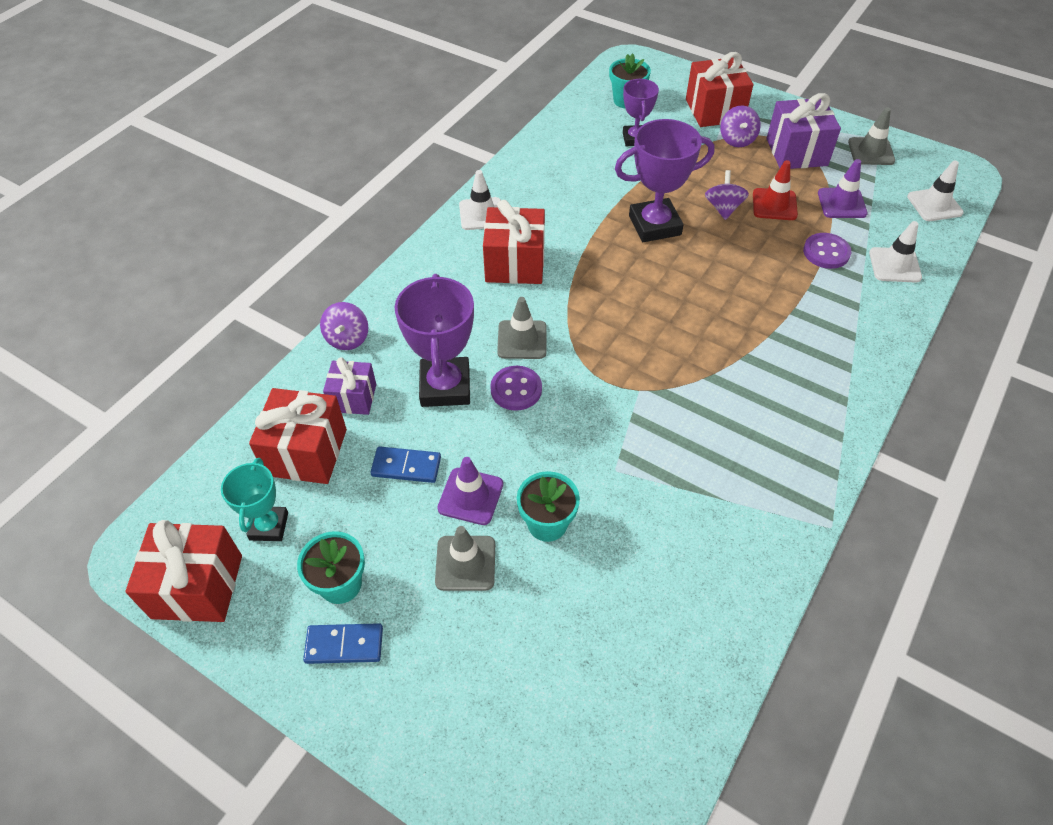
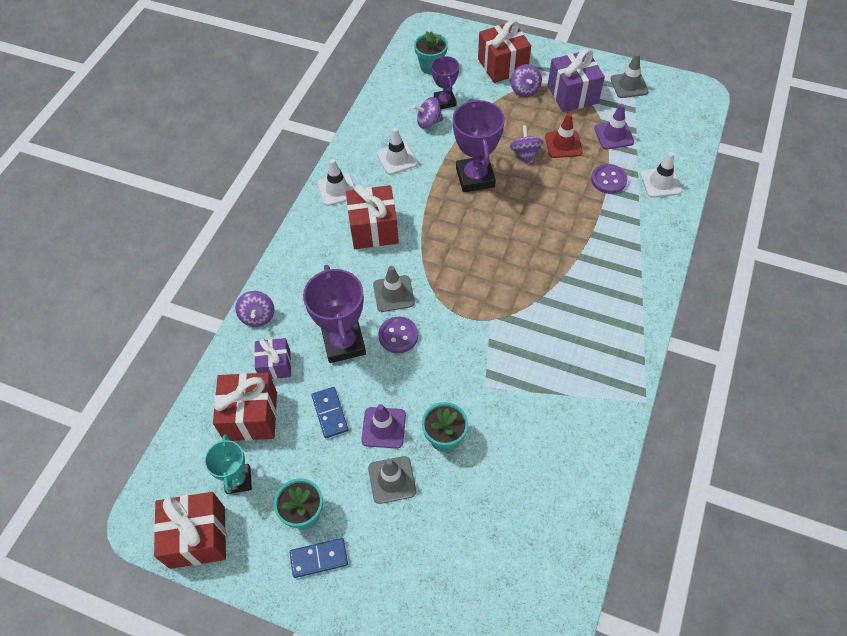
camera: 10 degrees left, 5 degrees up
blue domino [370,446,441,483] -> blue domino turned 75 degrees clockwise [312,387,348,438]
purple trophy [615,119,714,242] -> purple trophy turned 75 degrees counterclockwise [453,99,505,192]
white traffic cone [907,160,964,221] -> white traffic cone moved to [377,128,418,175]
none -> purple spinning top [413,97,443,129]

